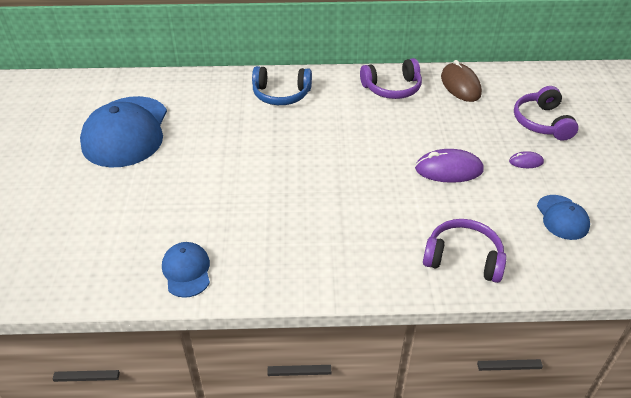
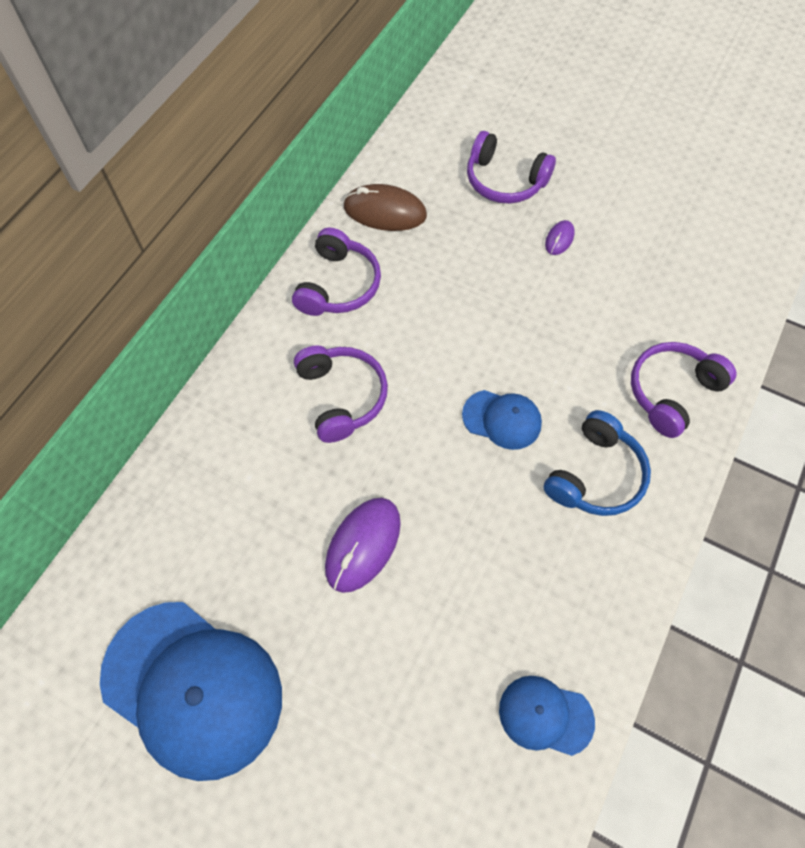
camera: 60 degrees left, 20 degrees up
blue headphones [252,66,312,105] -> blue headphones moved to [543,410,651,516]
purple mouse [415,149,484,183] -> purple mouse moved to [325,498,401,593]
blue cap [537,195,590,240] -> blue cap moved to [462,390,542,450]
none -> purple headphones [294,345,388,443]

